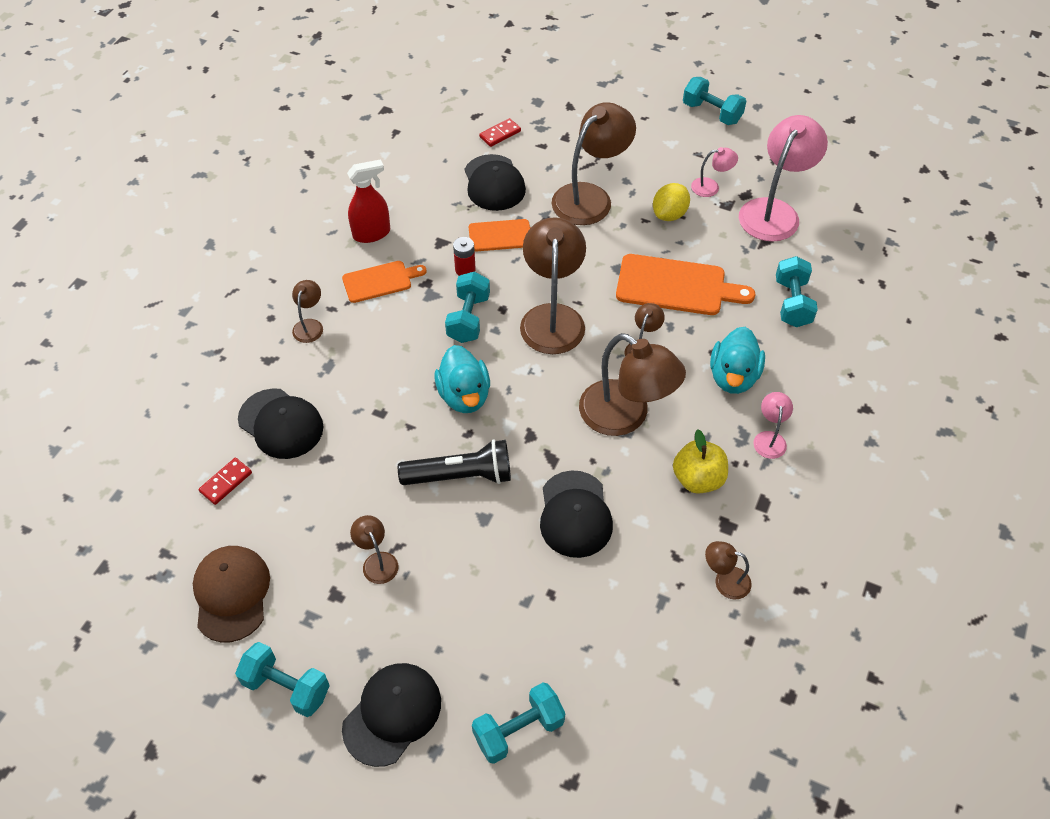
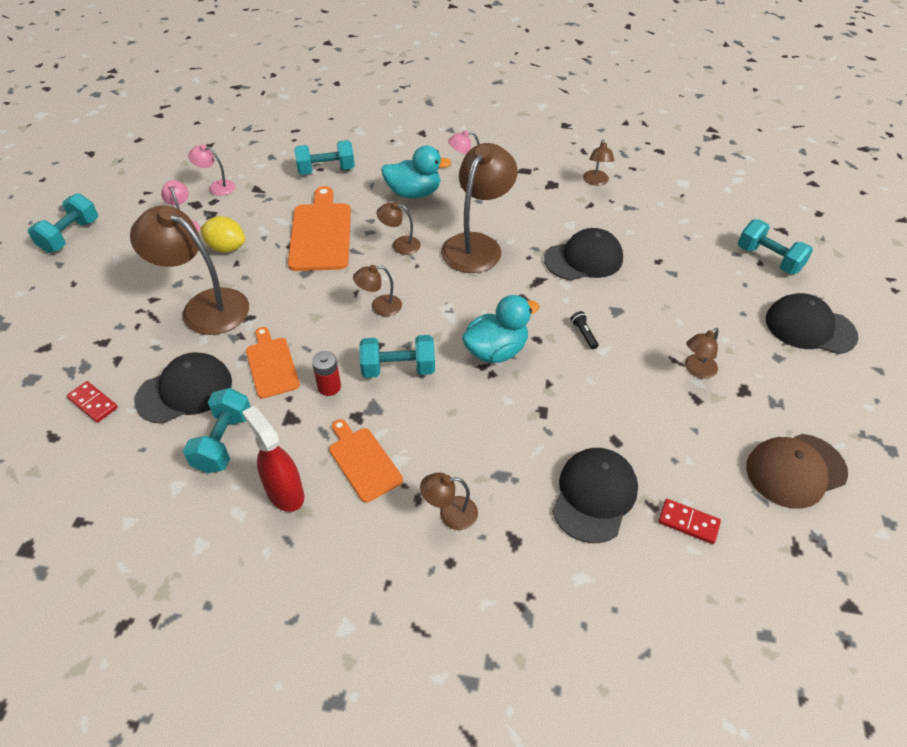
camera: 105 degrees left, 5 degrees down
turquoise dumbbell [235,642,330,717] -> turquoise dumbbell moved to [183,388,251,473]
black flashlight [398,439,511,485] -> black flashlight [570,311,599,349], size x0.40
brown lamp [520,217,586,354] -> brown lamp [353,265,402,316], size x0.47
yellow apple [673,430,728,494] -> none
pink lamp [739,115,828,242] -> pink lamp [188,144,236,196], size x0.47

